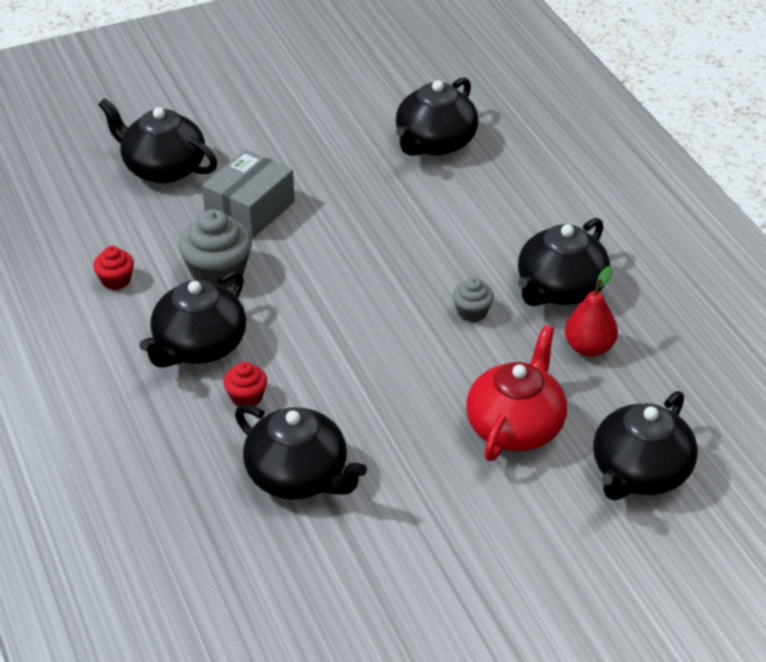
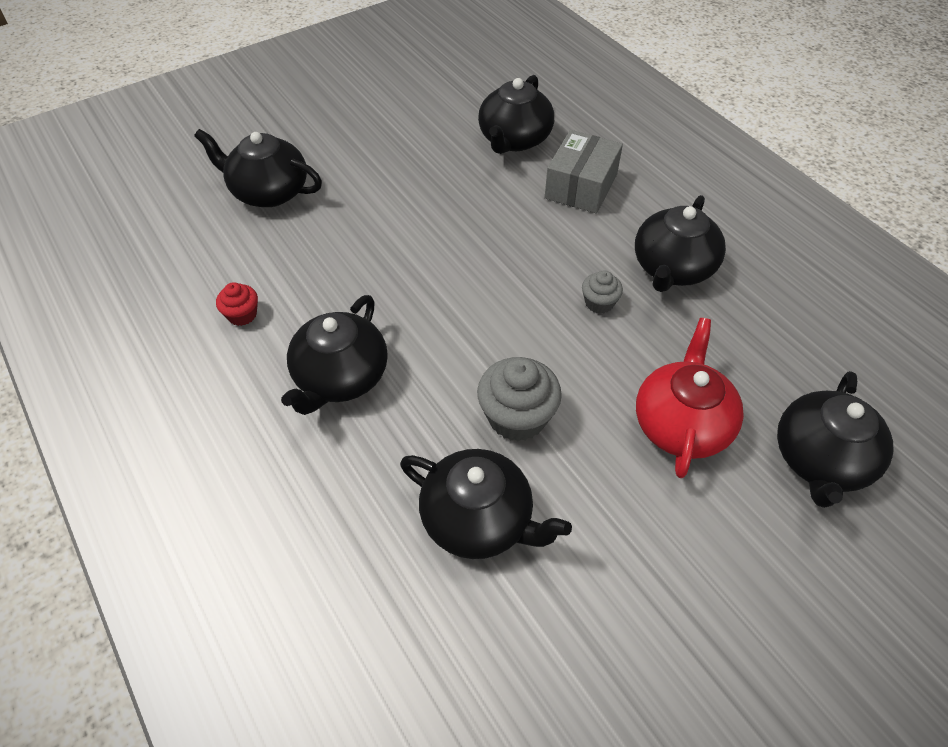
camera: 10 degrees left, 10 degrees up
grey cupcake [179,209,252,288] -> grey cupcake moved to [477,357,562,441]
grey box [202,149,295,239] -> grey box moved to [545,130,623,213]
red cupcake [223,362,267,406] -> none
red pear [565,266,618,357] -> none

